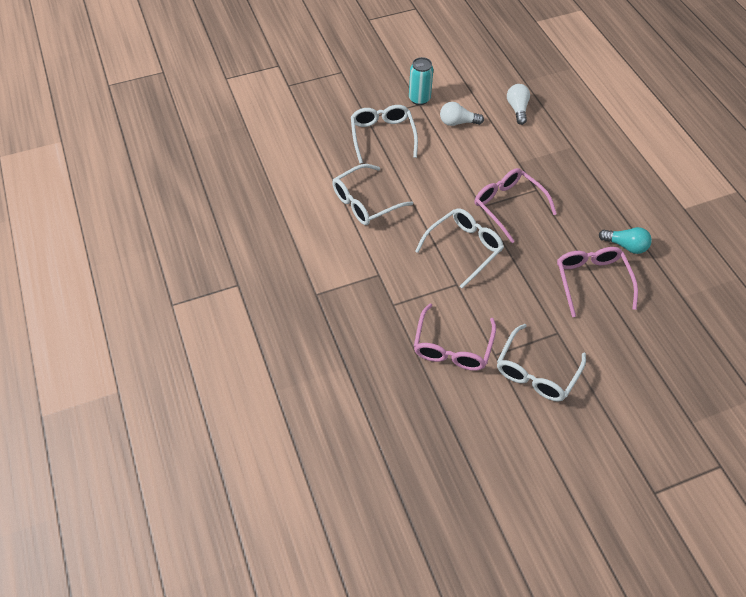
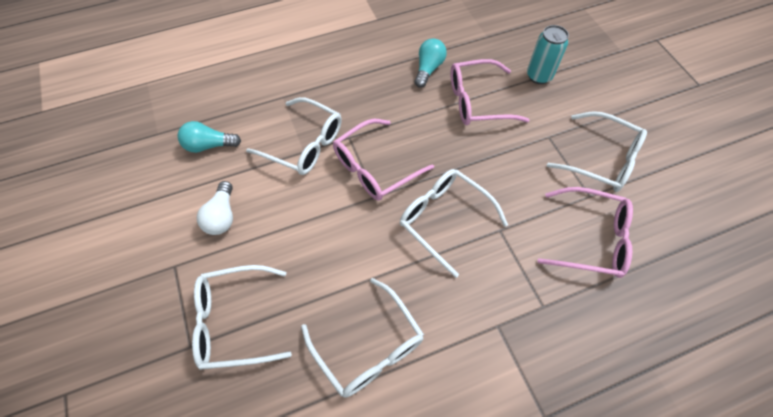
camera: 90 degrees left, 5 degrees up
turquoise can [409,57,433,105] -> turquoise can moved to [527,25,569,84]
white light bulb [507,84,530,125] -> turquoise light bulb [178,121,241,153]
none -> white glasses [246,97,342,175]

